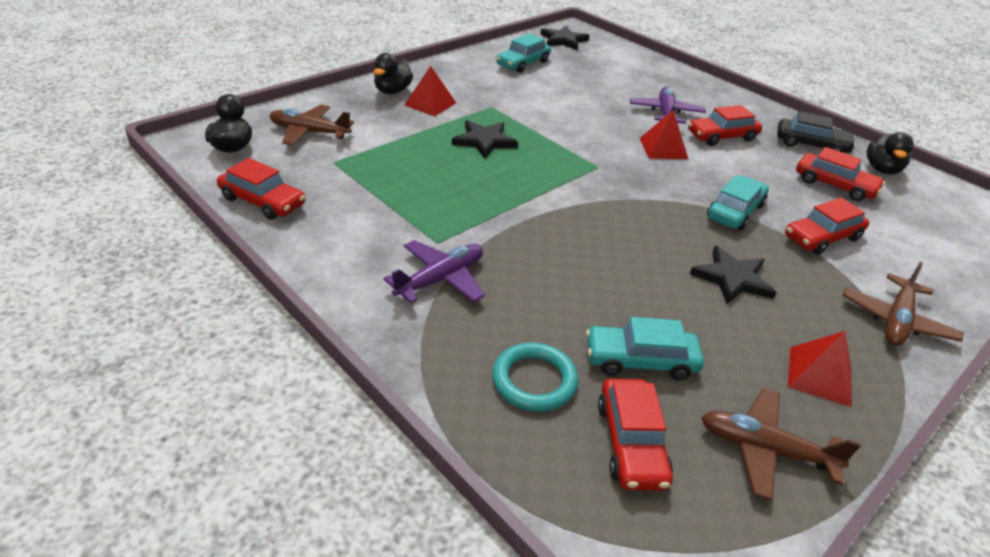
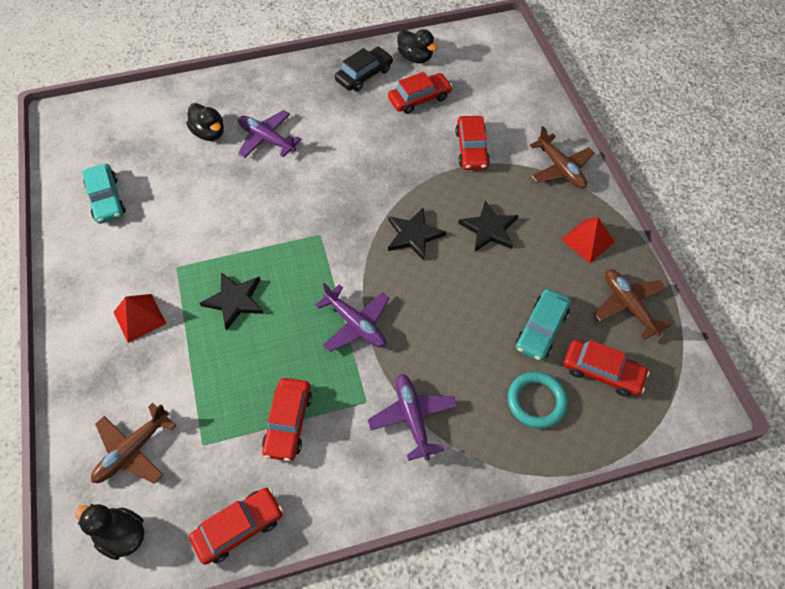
camera: 60 degrees left, 20 degrees up
black duck [373,53,413,94] -> black duck moved to [186,103,224,141]
black star [540,26,590,50] -> black star moved to [388,208,446,260]
red pyramid [639,110,688,159] -> none
red car [688,105,762,146] -> red car moved to [262,378,312,461]
brown plane [701,388,861,500] -> brown plane turned 105 degrees clockwise [594,269,671,340]
turquoise car [707,175,769,230] -> none
none -> purple plane [316,283,390,352]

